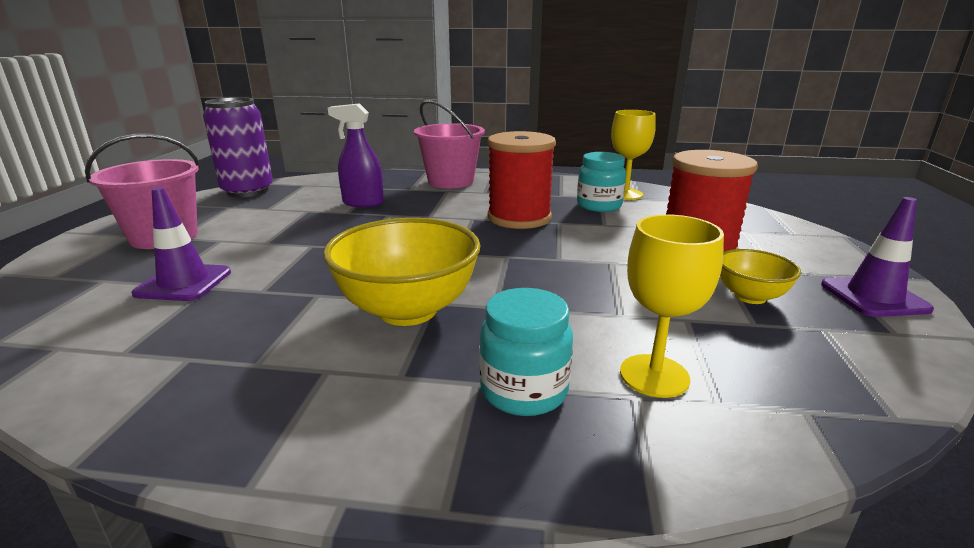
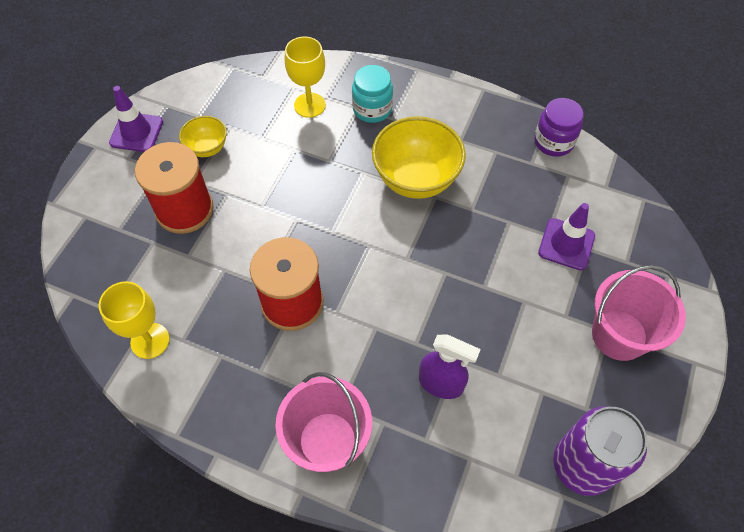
camera: 165 degrees left, 35 degrees up
turquoise jar [577,152,626,212] -> none
none -> purple jar [534,98,584,157]

